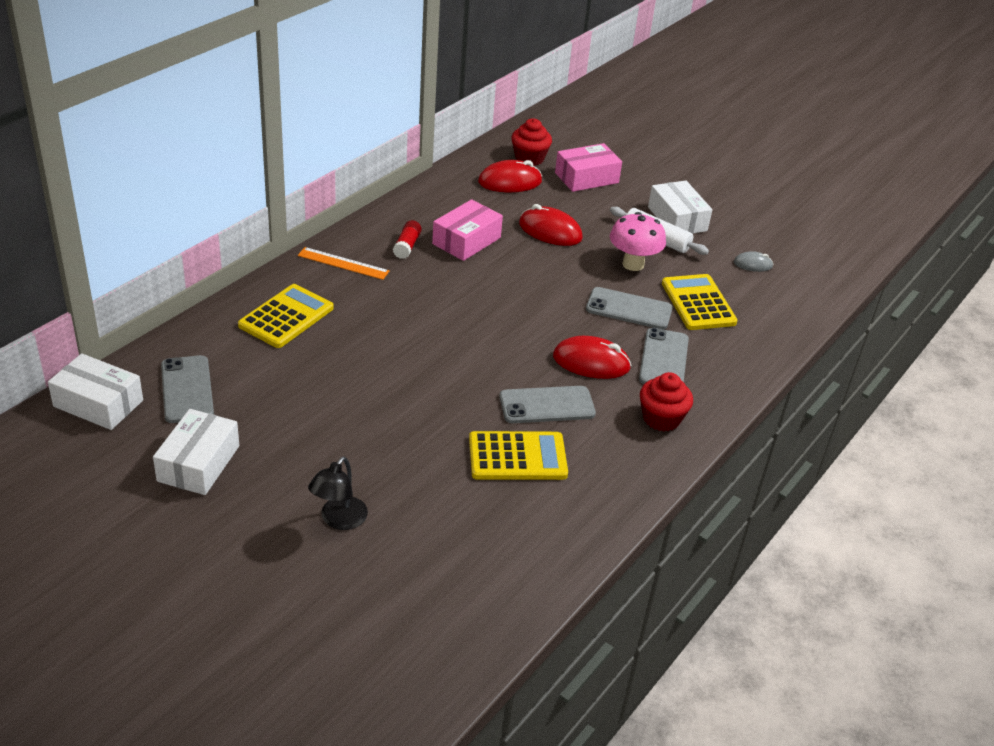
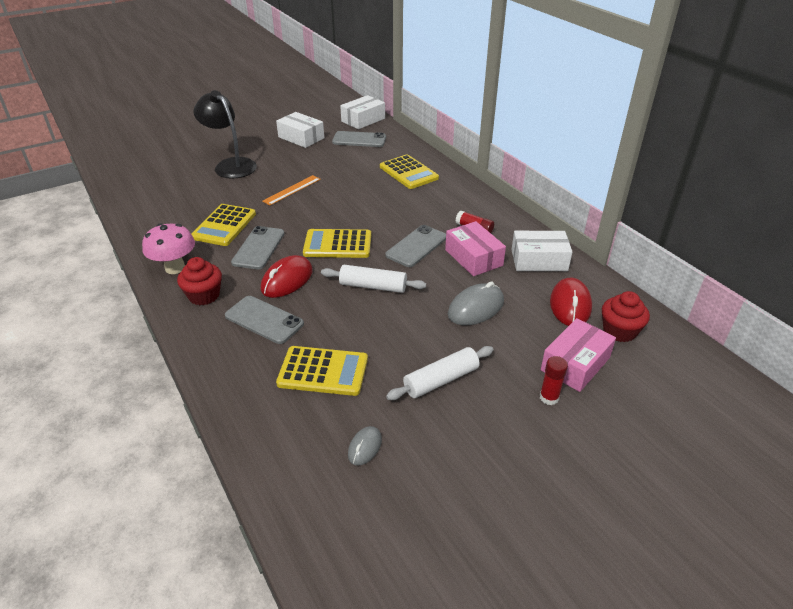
camera: 115 degrees right, 0 degrees up
orange ruler [298,247,390,280] -> orange ruler moved to [262,175,321,205]
black lamp [308,456,368,530] -> black lamp [194,90,257,179], size x1.67
red mouse [519,204,583,246] -> grey mouse [448,281,504,325]
pink box [555,143,622,192] -> pink box turned 45 degrees clockwise [541,318,616,392]
grey phone [586,287,673,329] -> grey phone moved to [385,225,446,267]
pink mushroom [610,212,666,271] -> pink mushroom moved to [142,223,195,274]
white box [648,180,712,234] -> white box moved to [511,231,572,271]
none -> yellow calculator [303,229,371,258]
none -> white rolling pin [321,265,426,293]
none -> red glue stick [540,356,568,405]

